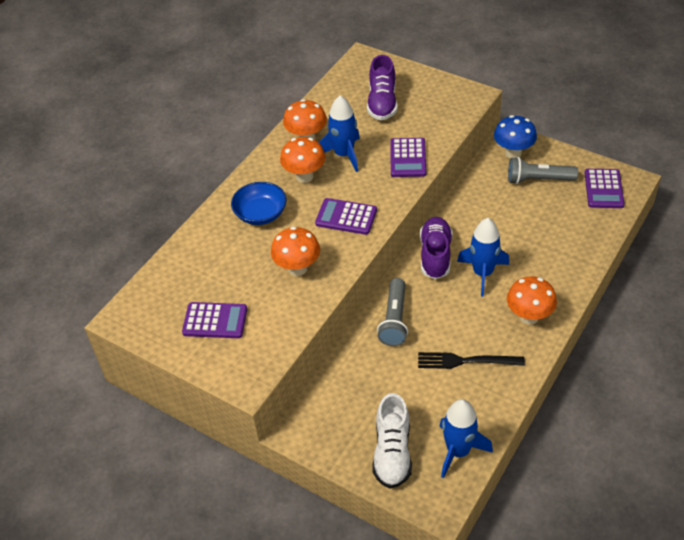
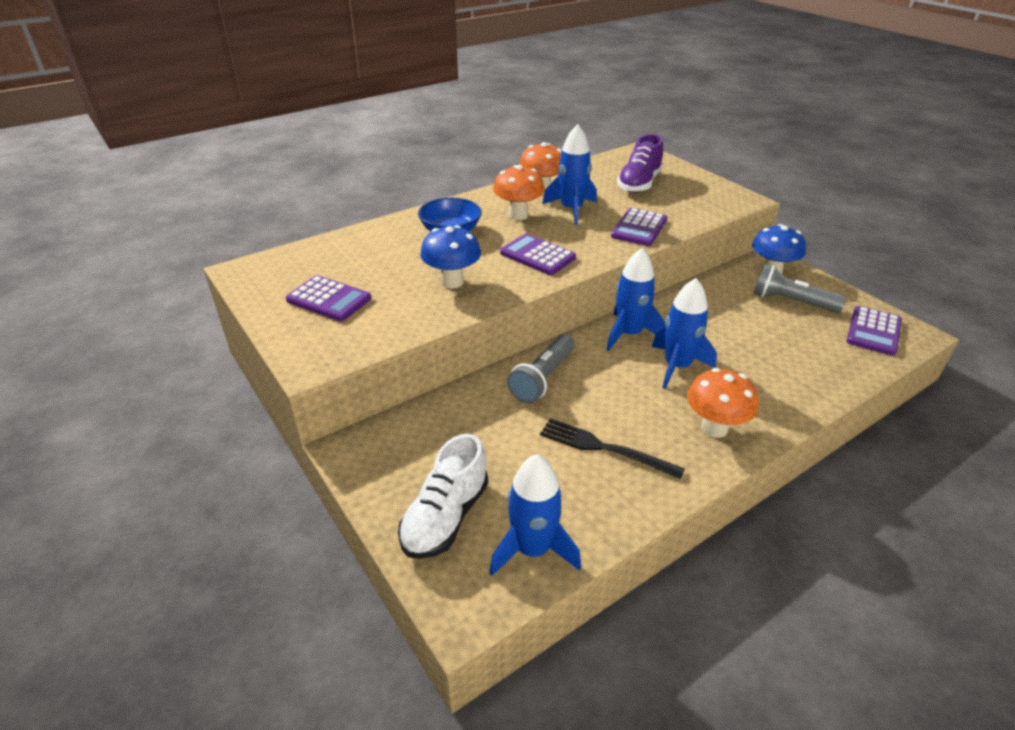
camera: 20 degrees right, 10 degrees down
orange mushroom [271,226,320,276] -> blue mushroom [420,225,481,289]
purple shoe [420,217,452,279] -> blue rocket [606,248,666,351]

